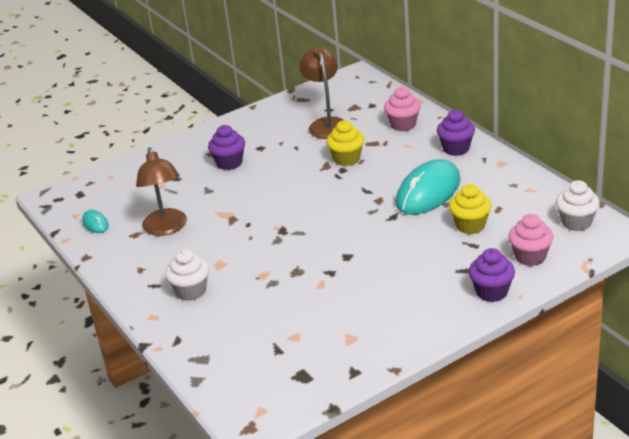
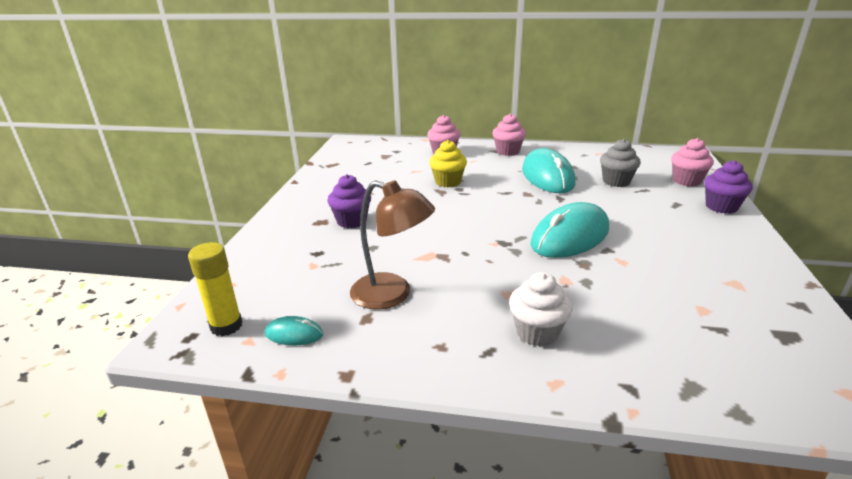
camera: 50 degrees left, 5 degrees down
brown lamp [299,47,343,139] -> none
purple cupcake [437,110,475,156] -> pink cupcake [492,114,526,156]
yellow cupcake [449,184,492,234] -> grey cupcake [600,139,641,187]
white cupcake [556,180,600,231] -> none
none -> yellow glue stick [188,242,243,336]
none -> turquoise mouse [530,202,609,258]

